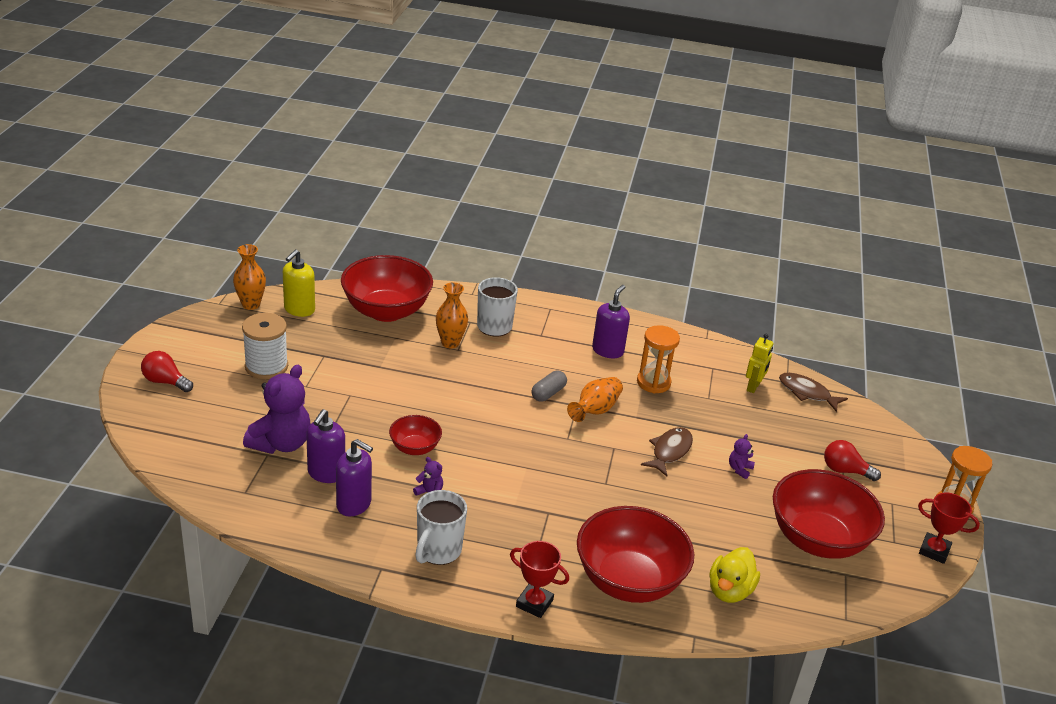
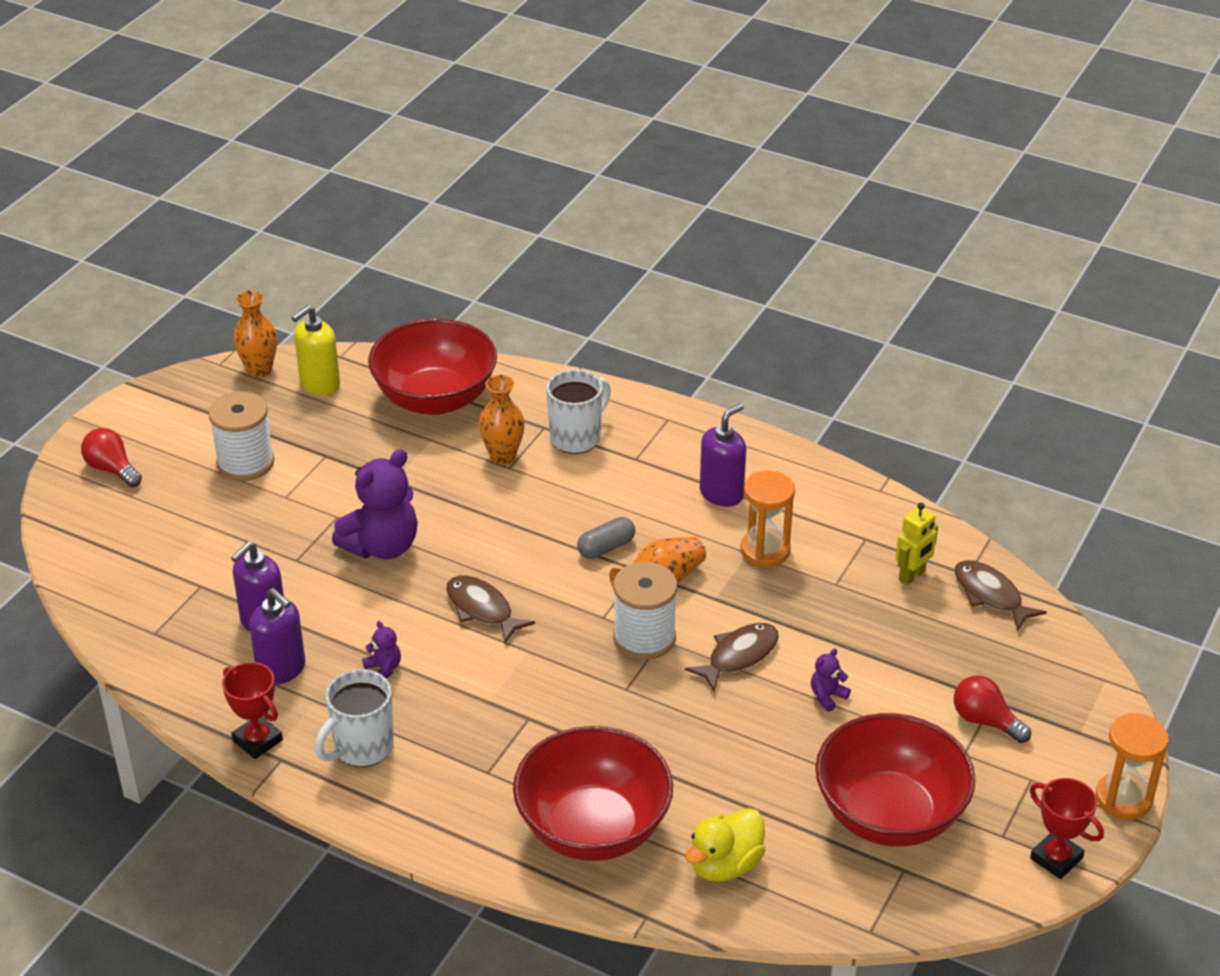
camera: 20 degrees right, 5 degrees up
purple teddy bear [243,365,311,454] -> purple teddy bear moved to [332,449,418,559]
red bowl [389,415,442,455] -> none
red trophy [510,541,569,618] -> red trophy moved to [222,662,283,759]
none -> brown fish [446,575,535,643]
none -> white spool [613,562,677,660]

